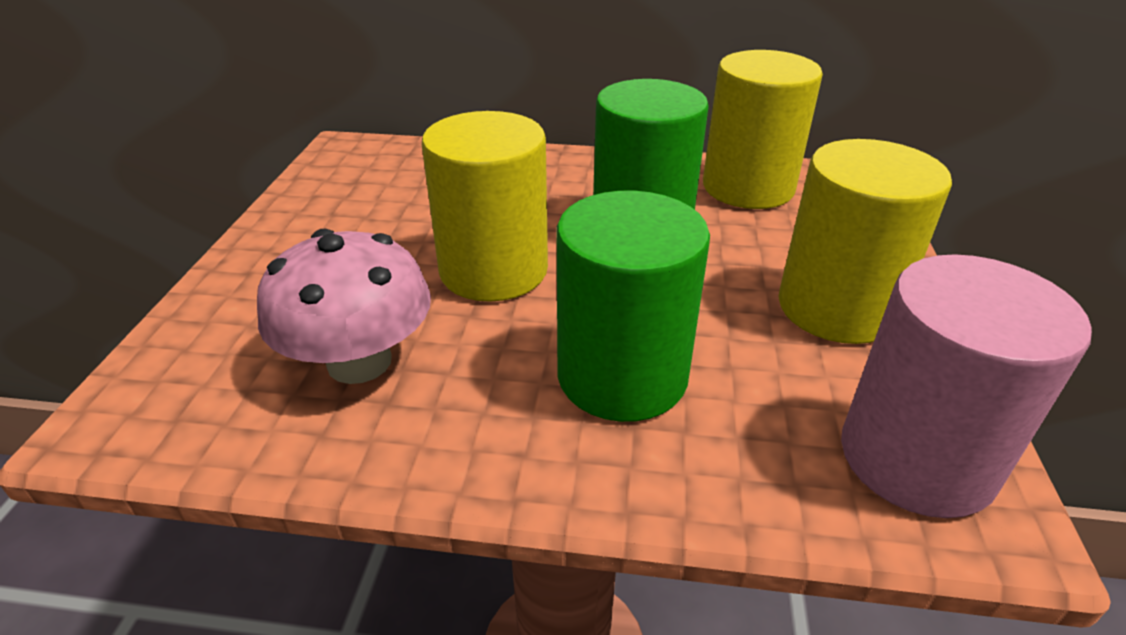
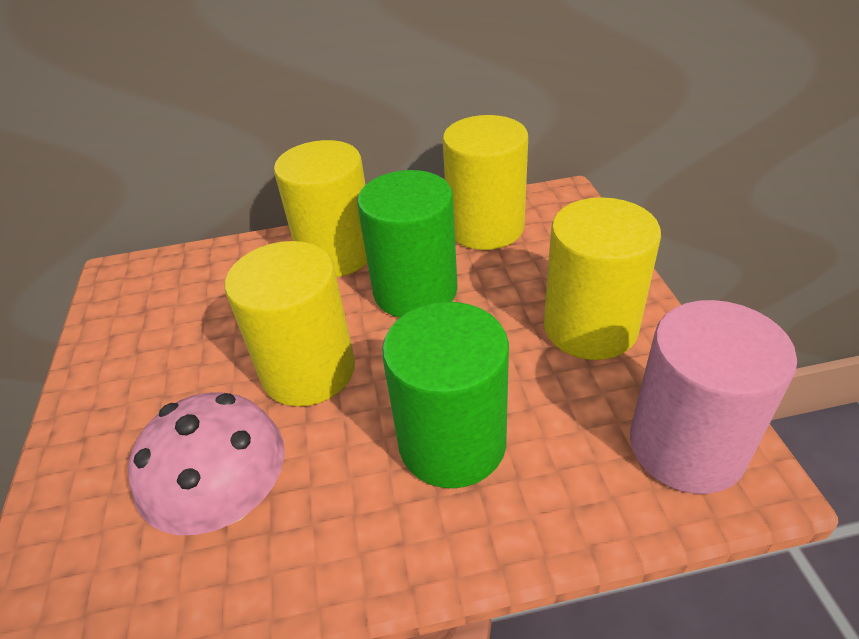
camera: 15 degrees left, 5 degrees up
none -> yellow cylinder [274,140,368,277]

